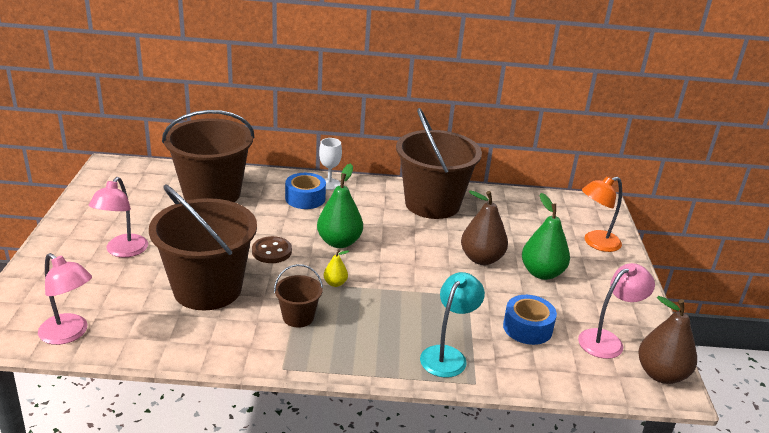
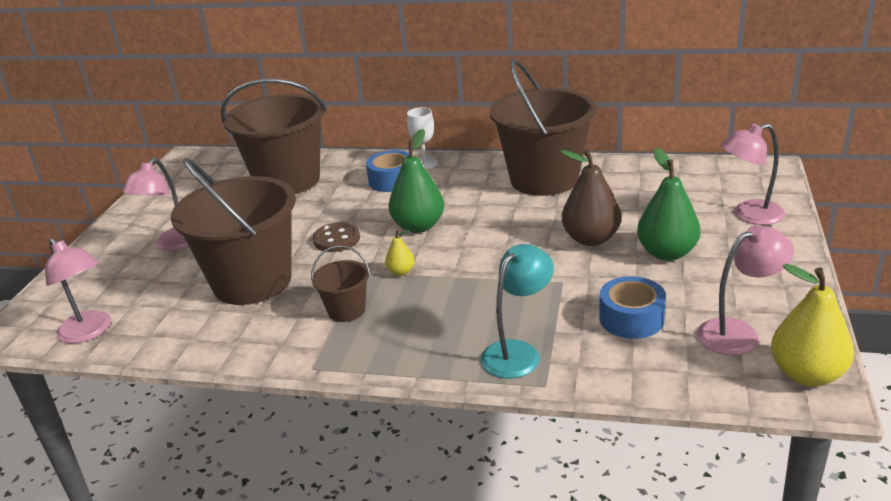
camera: 15 degrees right, 0 degrees up
orange lamp [582,176,622,252] -> pink lamp [720,124,786,225]
brown pear [638,296,697,384] -> yellow pear [771,264,854,386]

